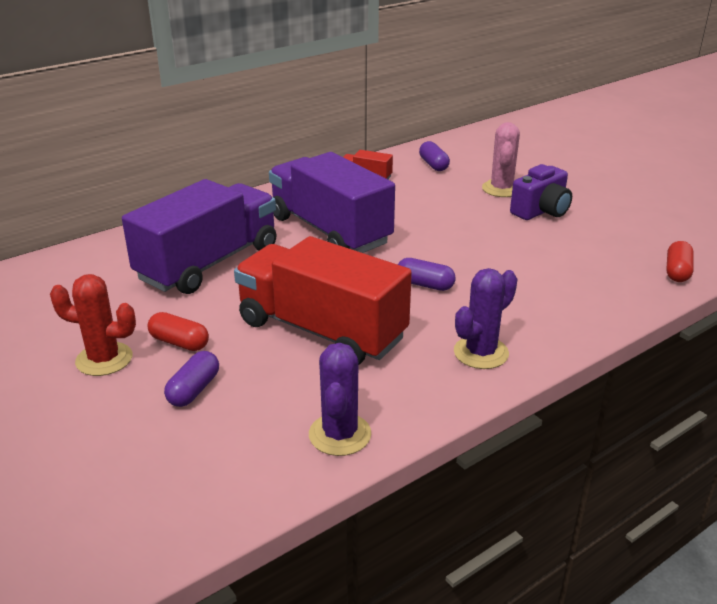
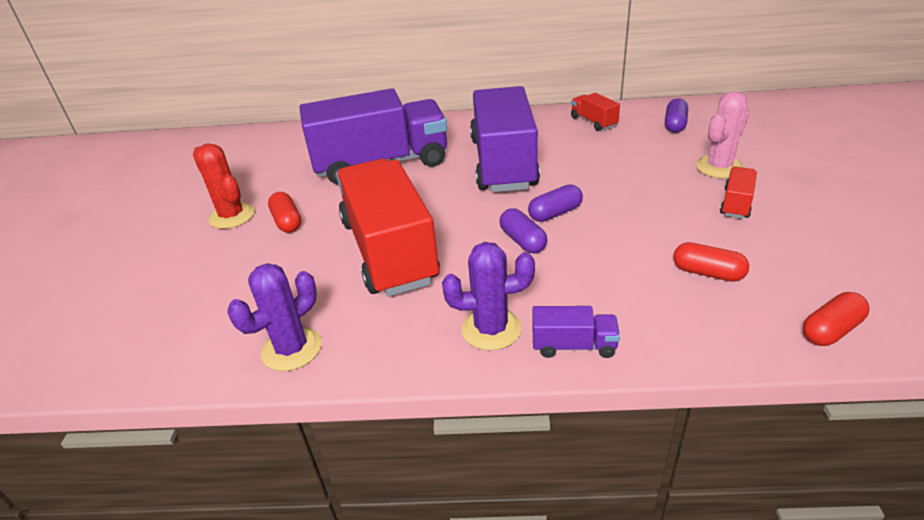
camera: 40 degrees right, 5 degrees up
purple capsule [164,351,219,407] -> purple capsule moved to [528,185,583,222]
purple camera [510,164,572,220] -> red truck [720,167,757,219]
none -> purple truck [533,306,620,358]
none -> red capsule [673,242,749,282]

